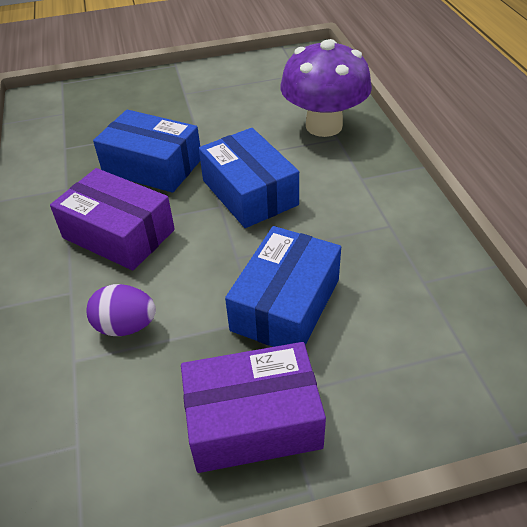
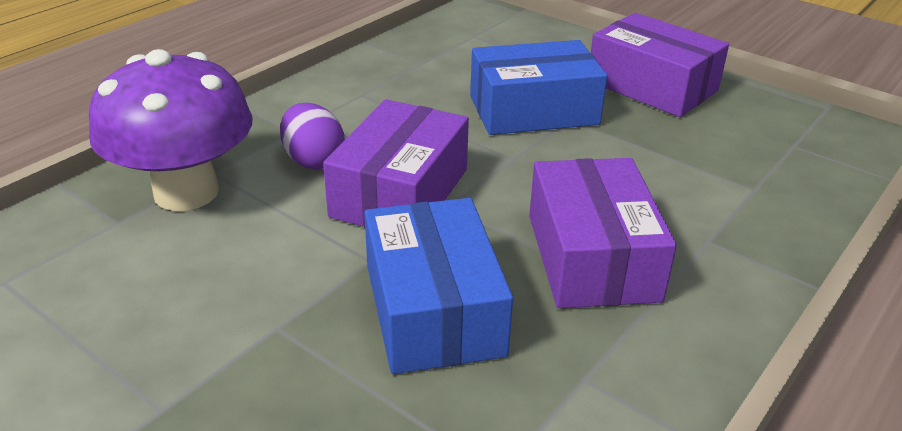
camera: 130 degrees left, 10 degrees down
purple egg [86,284,156,336] -> purple egg moved to [280,103,345,170]
blue box [199,128,299,228] -> purple box [323,99,469,227]

